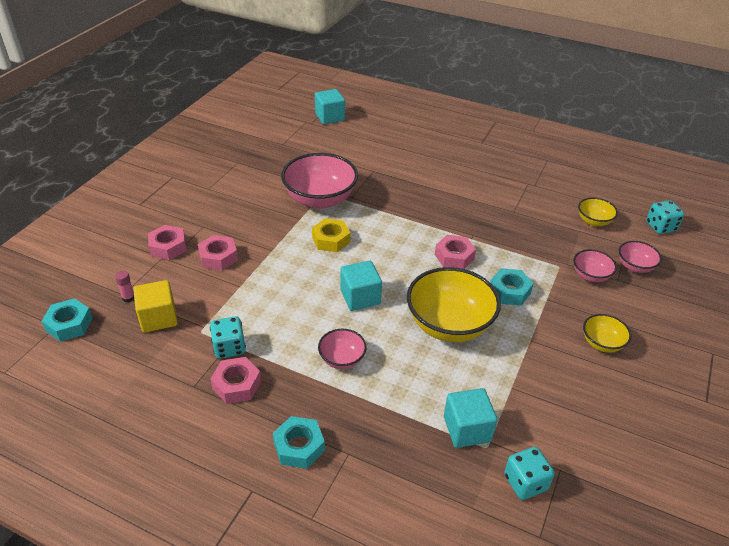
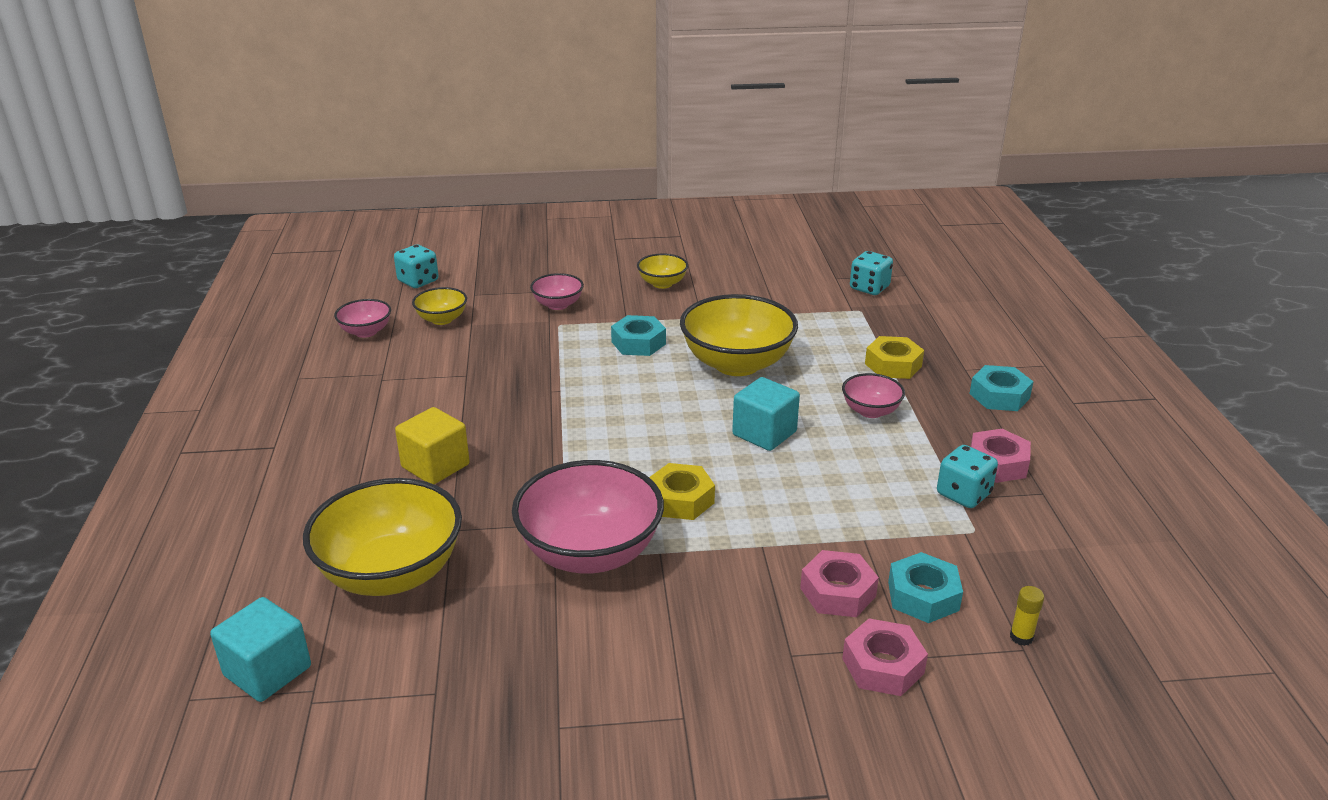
camera: 120 degrees left, 10 degrees down
turquoise nut [41,298,93,342] -> turquoise nut moved to [888,552,963,623]
pink glue stick [115,271,134,303] -> yellow glue stick [1010,586,1044,646]
yellow cube [133,280,178,332] -> yellow cube moved to [395,407,470,484]
pink nut [435,235,476,269] -> none
turquoise cube [444,388,497,448] -> none
pink bowl [619,241,662,273] -> pink bowl moved to [334,299,391,338]
none -> yellow bowl [303,478,462,596]
none -> yellow nut [865,336,924,379]

